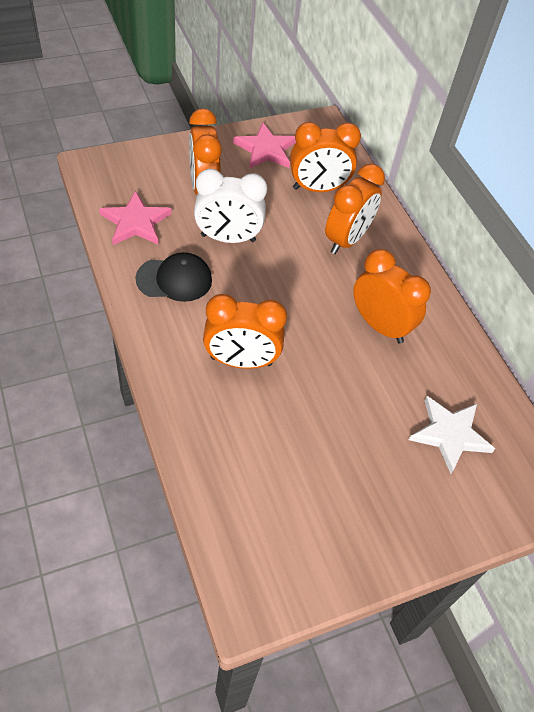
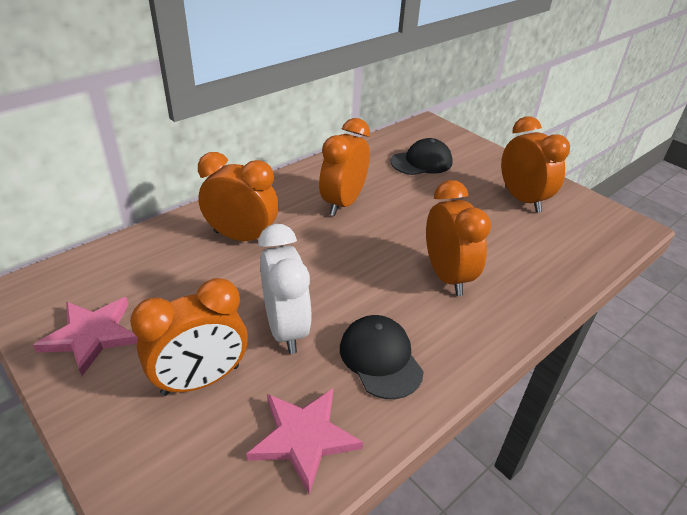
camera: 105 degrees left, 15 degrees down
orange clock [290,122,361,192] -> orange clock moved to [501,116,570,212]
white star [409,396,495,474] -> black cap [390,138,453,175]

